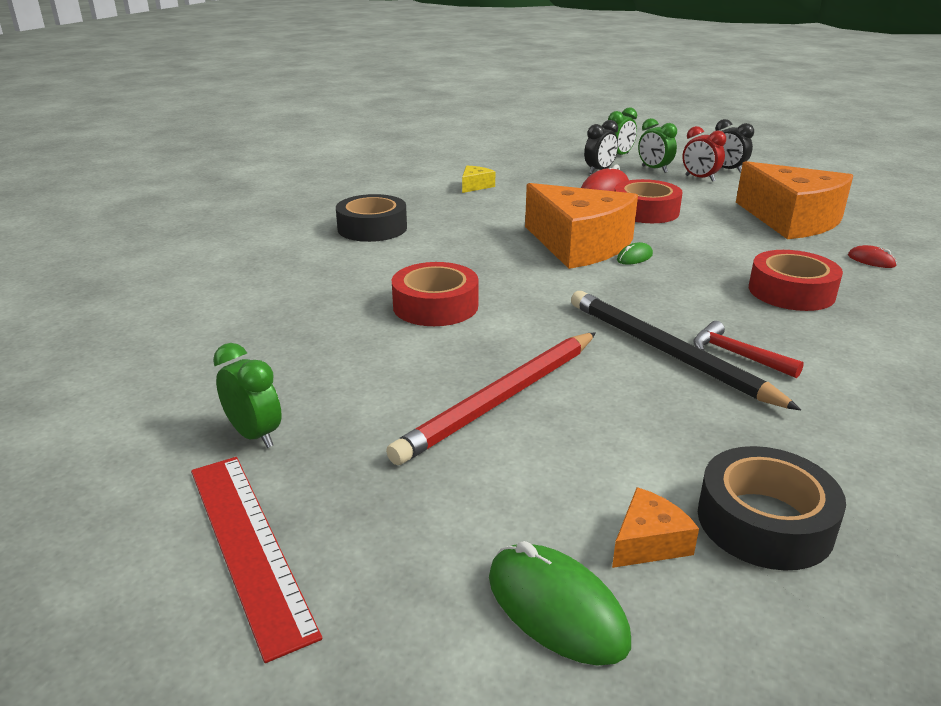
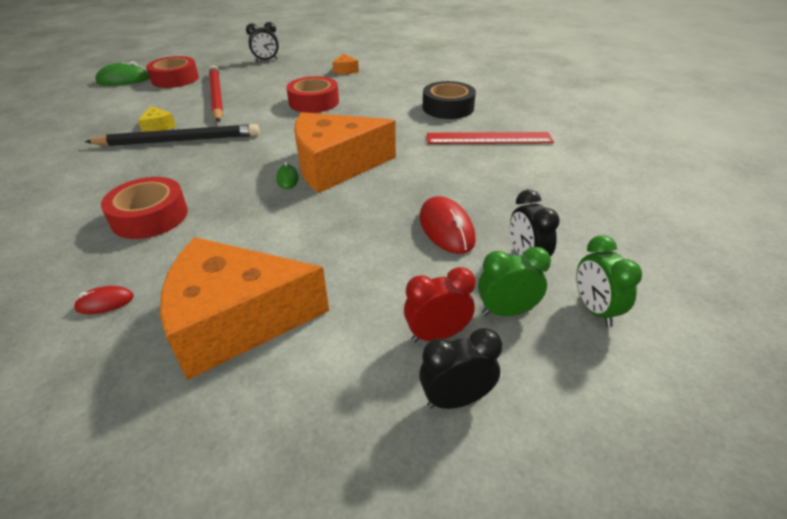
camera: 120 degrees right, 10 degrees up
red ruler [191,457,322,663] -> red ruler moved to [427,132,554,144]
green clock [213,343,282,448] -> black clock [246,22,279,62]
yellow cheese [462,166,495,193] -> yellow cheese moved to [138,106,176,132]
orange cheese [612,487,699,568] -> orange cheese moved to [332,53,359,74]
red tape [615,179,683,223] -> red tape moved to [146,56,199,88]
red hammer [693,321,804,378] -> none
black tape [698,446,846,570] -> none

